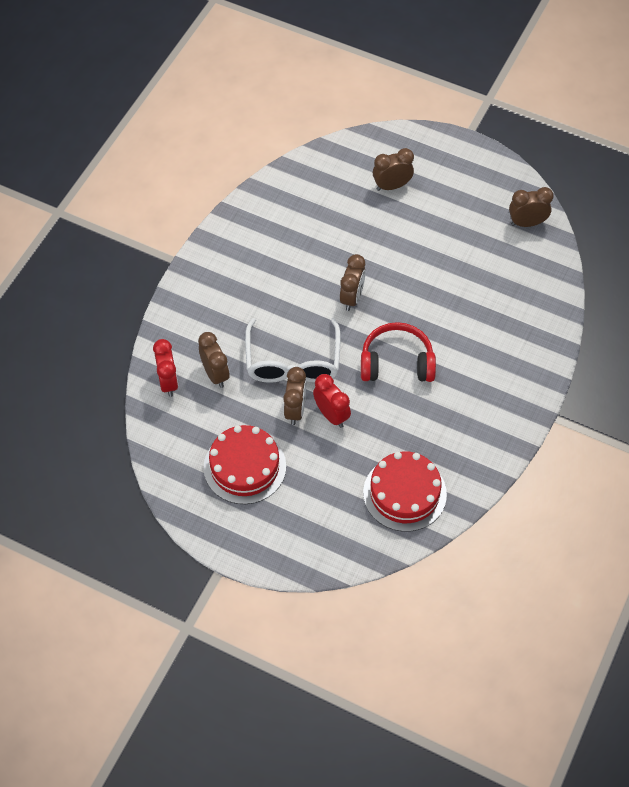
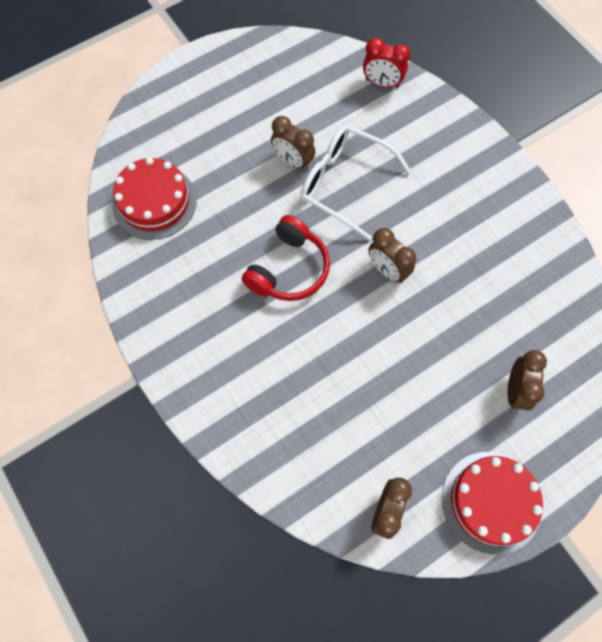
camera: 120 degrees right, 10 degrees up
brown clock [198,332,230,388] -> none
red cake [204,425,286,504] -> red cake moved to [442,452,543,554]
red clock [313,374,351,428] -> none

